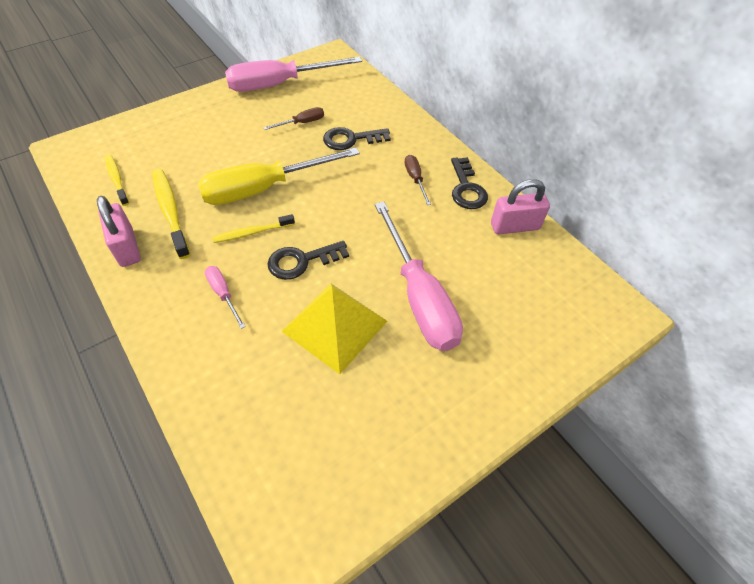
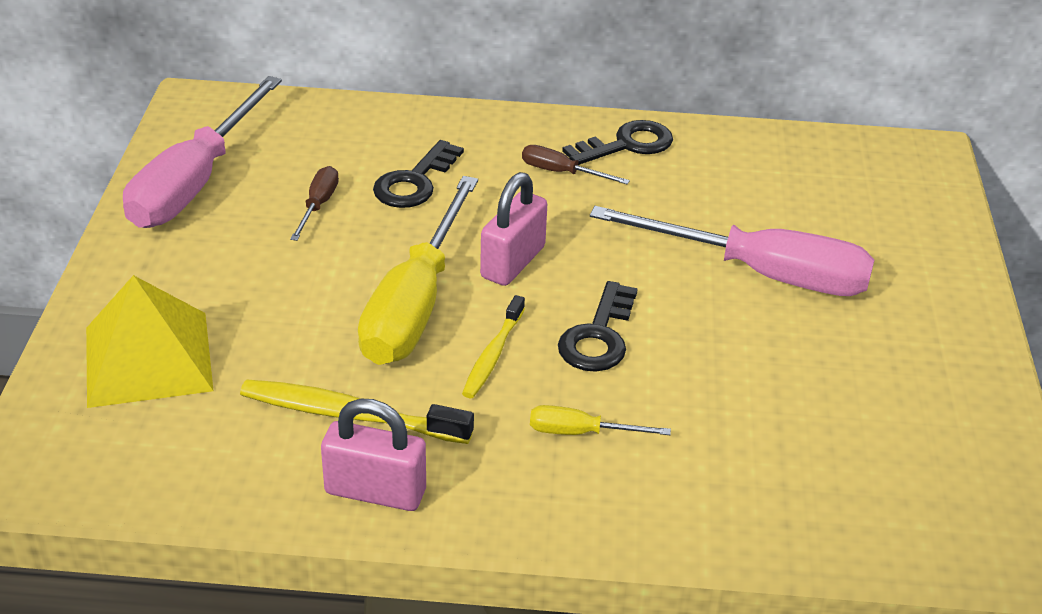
camera: 50 degrees left, 15 degrees down
yellow toothbrush [105,155,129,206] -> none
pink screwdriver [205,266,246,329] -> yellow screwdriver [530,405,671,435]
yellow pyramid [282,284,387,374] -> yellow pyramid moved to [86,275,213,408]
black key [451,157,488,209] -> black key turned 60 degrees counterclockwise [562,120,673,165]
pink padlock [491,179,550,235] -> pink padlock moved to [480,172,547,286]

